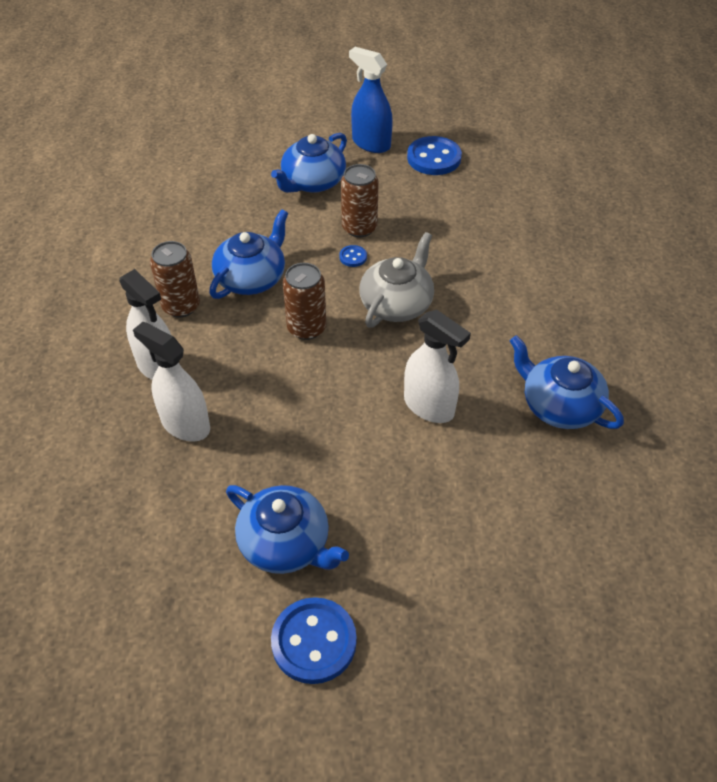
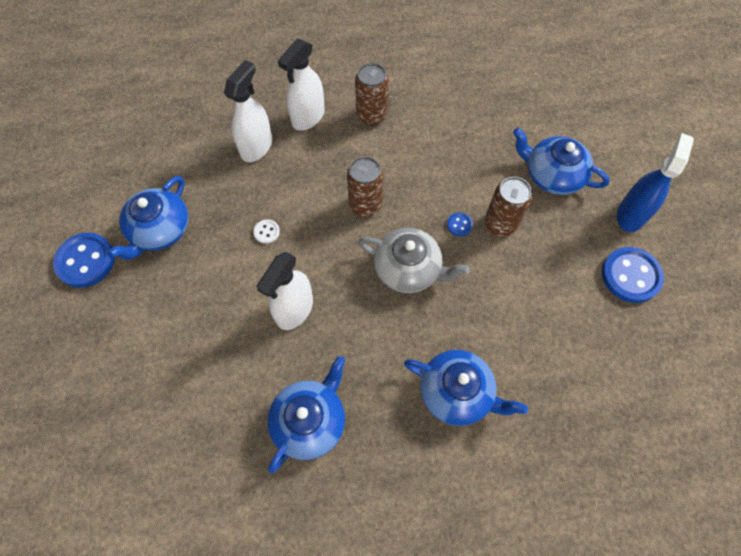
camera: 80 degrees right, 15 degrees up
blue teapot [209,209,288,299] -> blue teapot moved to [404,350,528,426]
none -> white button [253,219,280,244]

